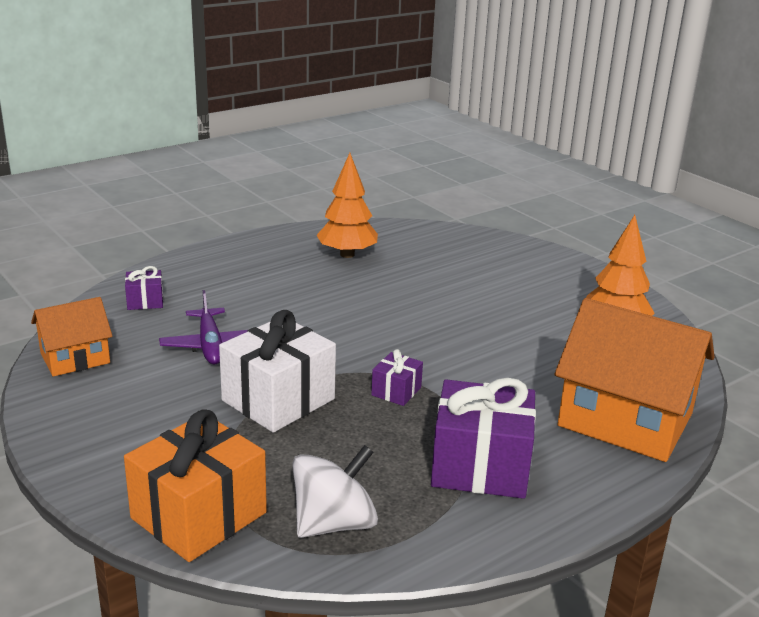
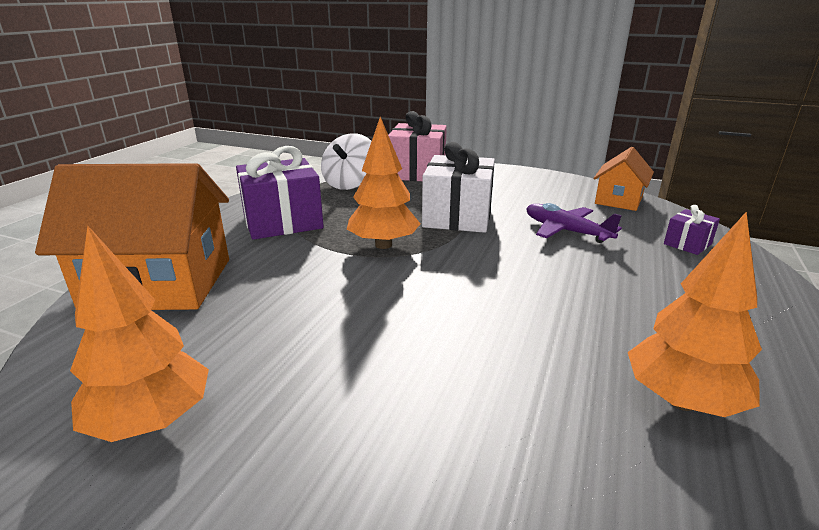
camera: 150 degrees right, 0 degrees up
orange gift [124,410,267,562] -> pink gift [388,111,447,181]
purple gift [371,349,423,406] -> orange tree [347,117,421,249]

